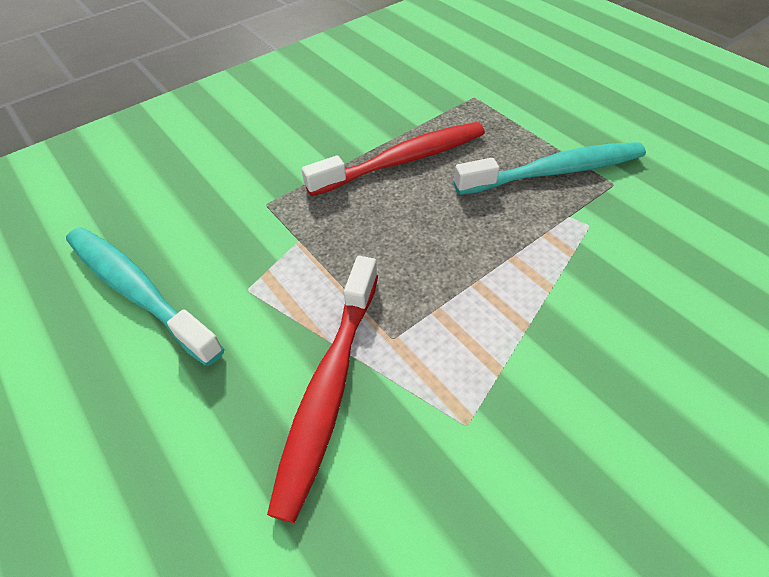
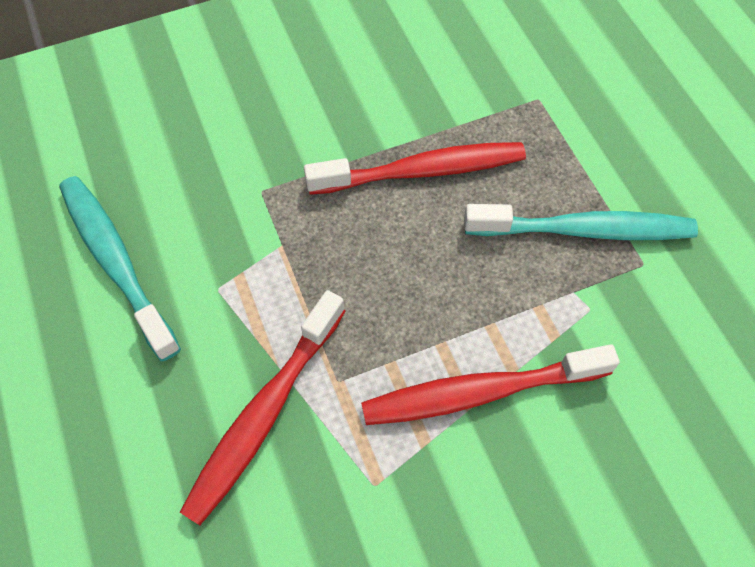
camera: 15 degrees right, 10 degrees up
none -> red toothbrush [361,344,620,425]

